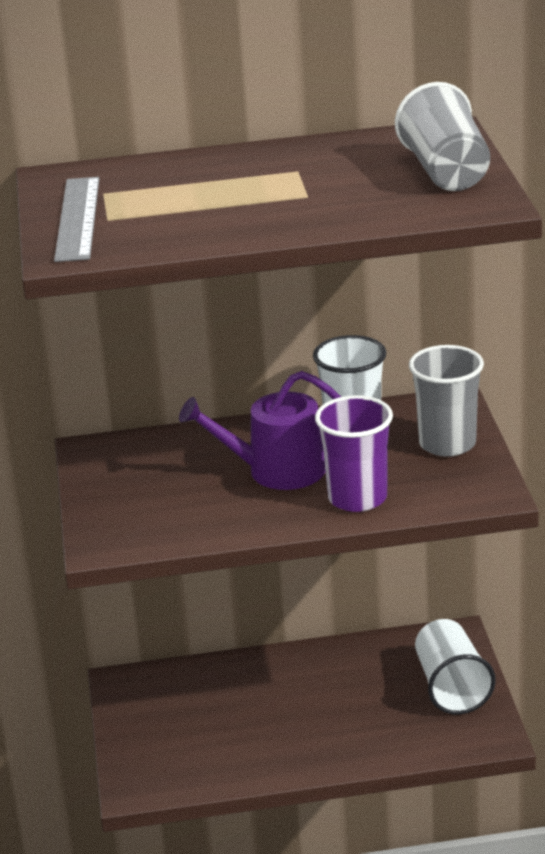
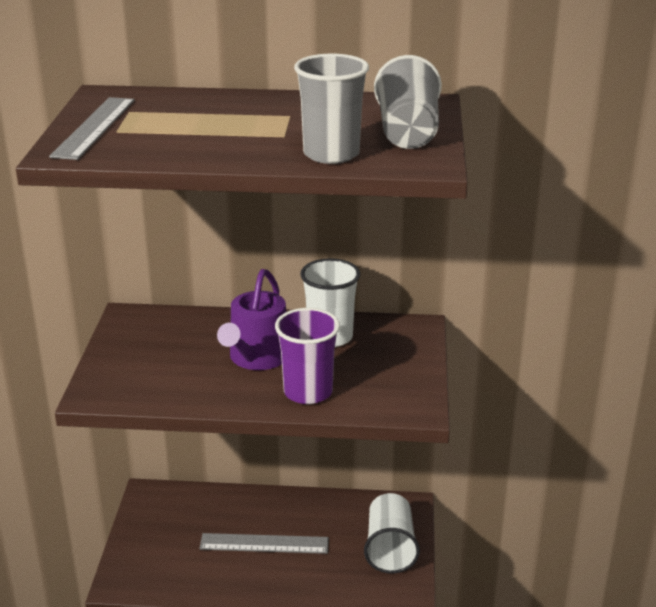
camera: 10 degrees right, 0 degrees up
purple watering can [179,371,341,490] -> purple watering can turned 75 degrees counterclockwise [217,269,286,370]
grey cup [409,345,484,457] -> grey cup moved to [294,54,369,164]
none -> grey ruler [199,533,329,554]

